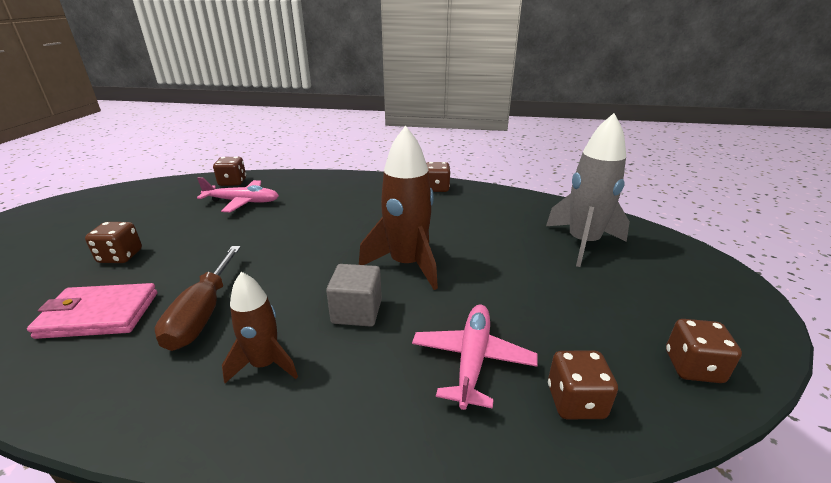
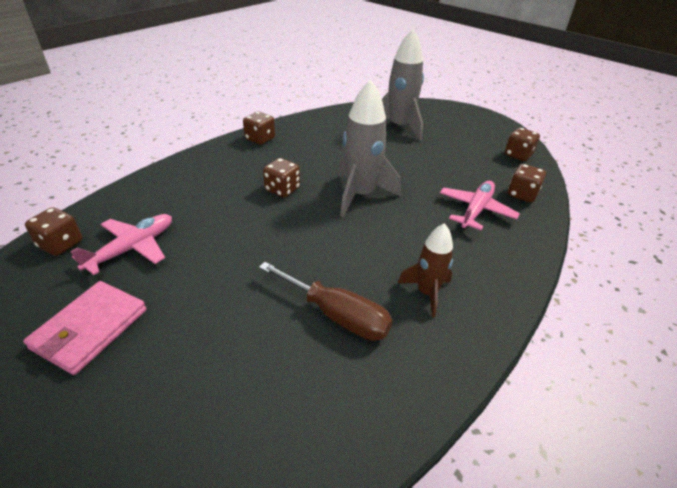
camera: 60 degrees left, 10 degrees up
pink wallet [27,283,157,339] -> pink wallet moved to [23,281,146,375]
brown dice [85,222,142,263] -> brown dice moved to [263,158,300,198]
grey cube [326,264,382,327] -> none
brown rocket [359,126,438,290] -> grey rocket [338,79,401,217]
pink plane [412,305,538,410] -> pink plane turned 75 degrees clockwise [440,181,520,230]

